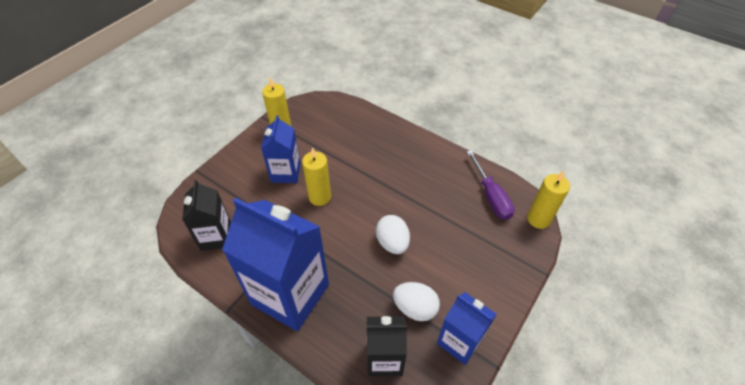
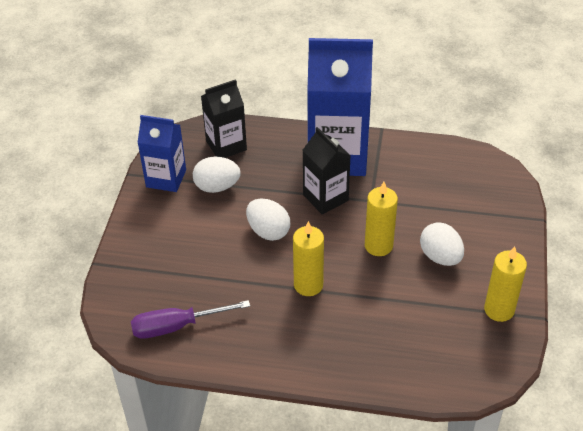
camera: 155 degrees right, 5 degrees down
black carton [182,180,231,251] -> black carton moved to [303,127,351,215]
blue carton [261,115,301,183] -> white egg [420,222,464,266]
purple screwdriver [467,150,515,220] -> purple screwdriver turned 60 degrees counterclockwise [131,300,250,339]
yellow candle [527,171,570,229] -> yellow candle moved to [293,221,324,296]

